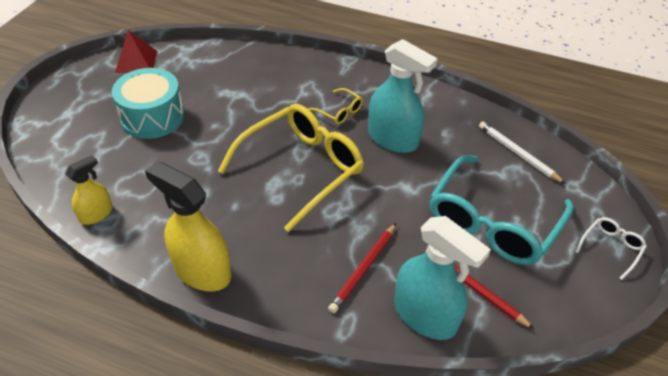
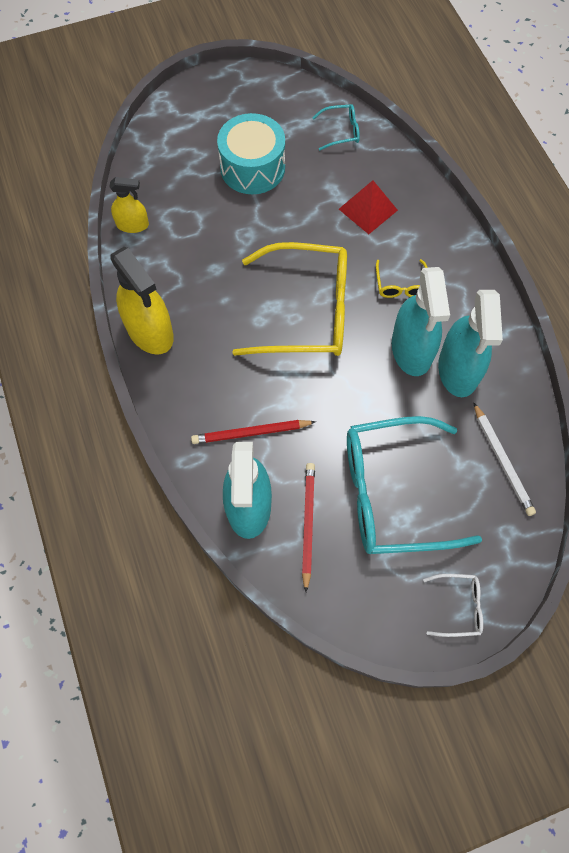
camera: 50 degrees right, 20 degrees up
red pyramid [115,30,157,73] -> red pyramid moved to [339,180,398,234]
yellow spray bottle [145,161,231,291] -> yellow spray bottle turned 150 degrees clockwise [110,247,174,355]
white pencil [479,121,566,184] -> white pencil turned 150 degrees clockwise [473,402,536,516]
none -> turquoise glasses [312,104,360,150]
none -> turquoise spray bottle [438,290,503,397]

